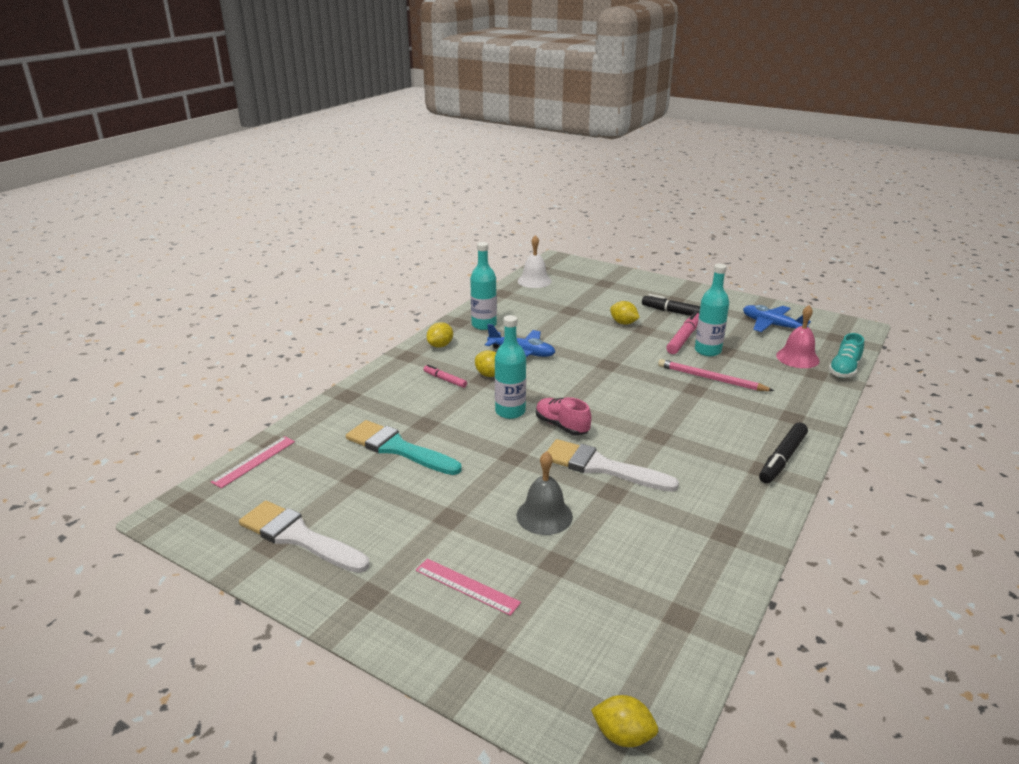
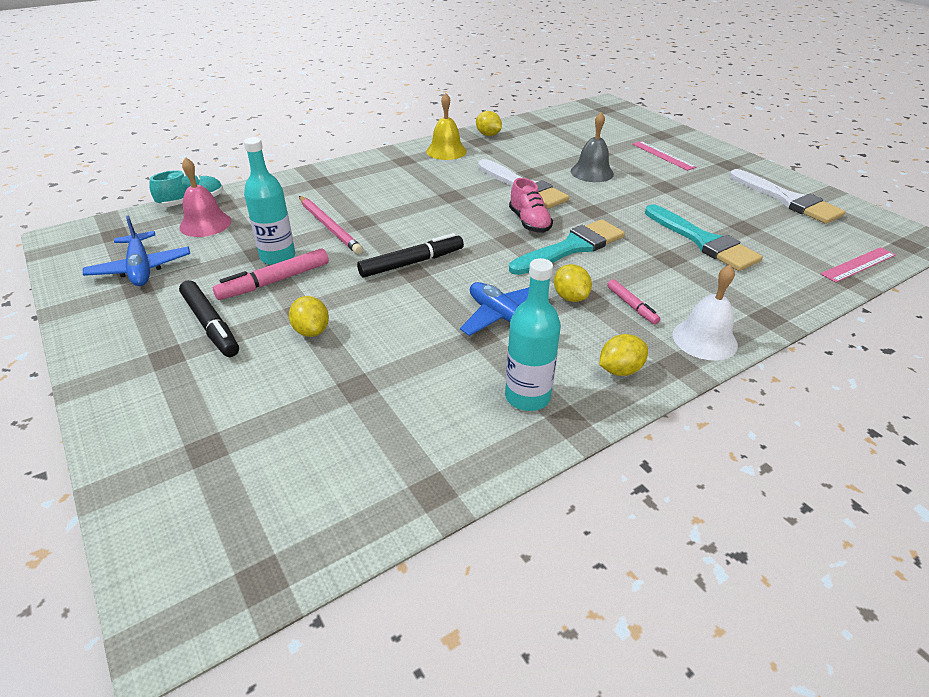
camera: 155 degrees left, 10 degrees up
turquoise bottle [495,315,526,419] -> turquoise brush [509,219,625,275]
white bell [518,235,552,288] -> white bell moved to [673,265,738,361]
yellow lemon [591,695,658,747] -> yellow lemon moved to [476,111,502,136]
black marker [759,422,808,484] -> black marker moved to [357,233,464,277]
none -> yellow bell [426,93,467,160]

